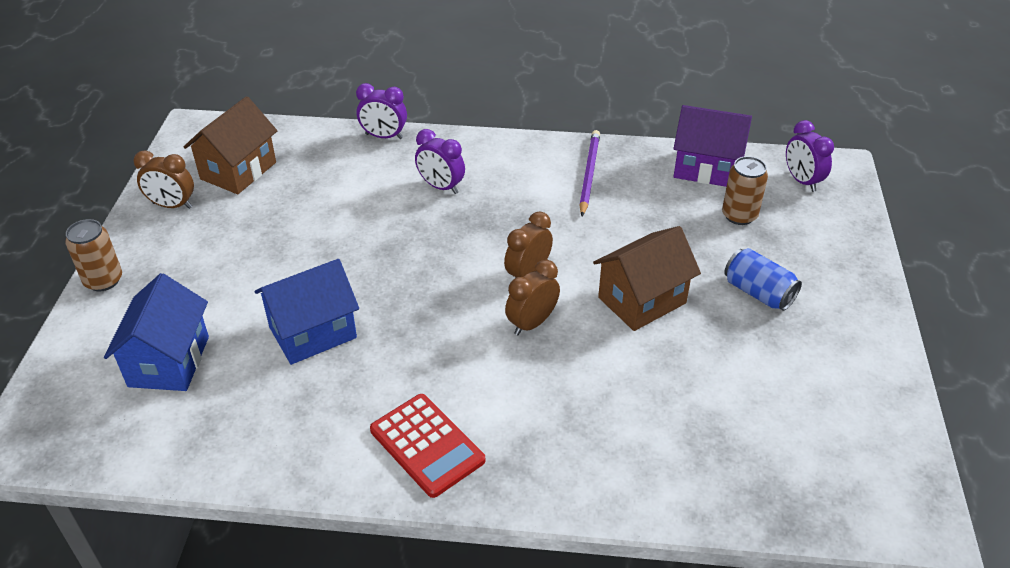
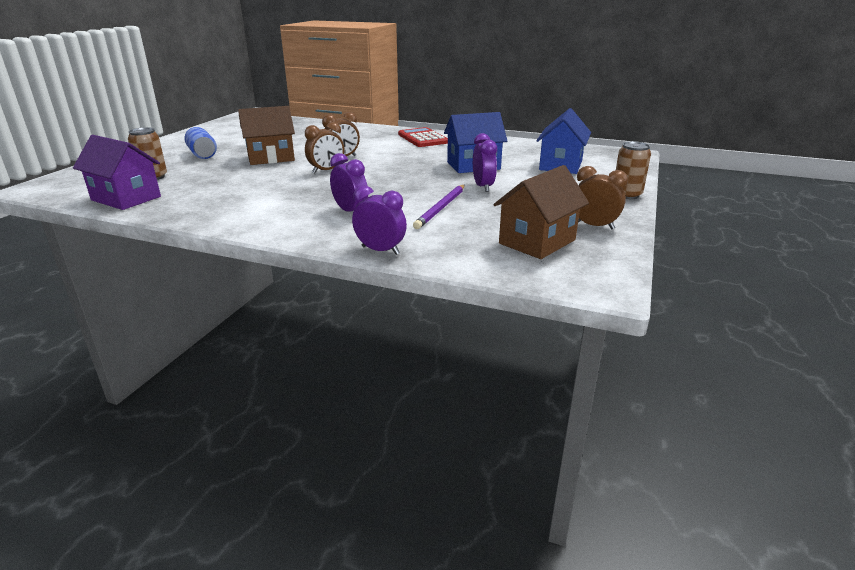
camera: 165 degrees left, 15 degrees down
purple pencil [579,130,600,216] -> purple pencil moved to [413,185,465,229]
purple clock [786,120,834,192] -> purple clock moved to [473,133,497,192]

